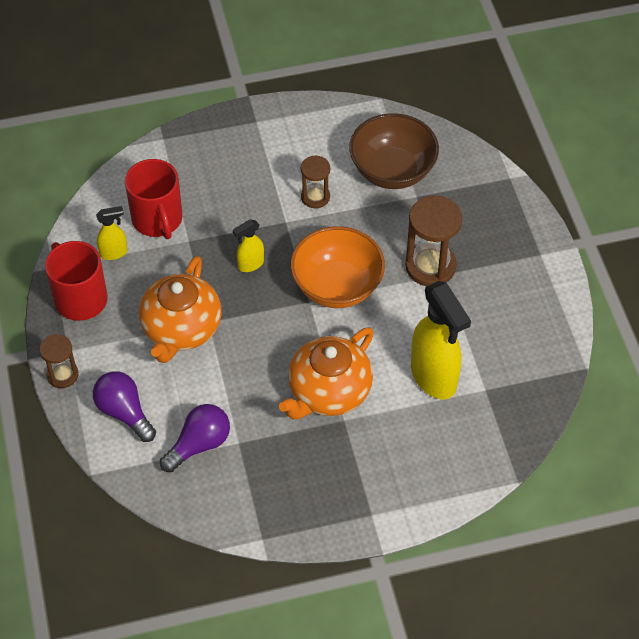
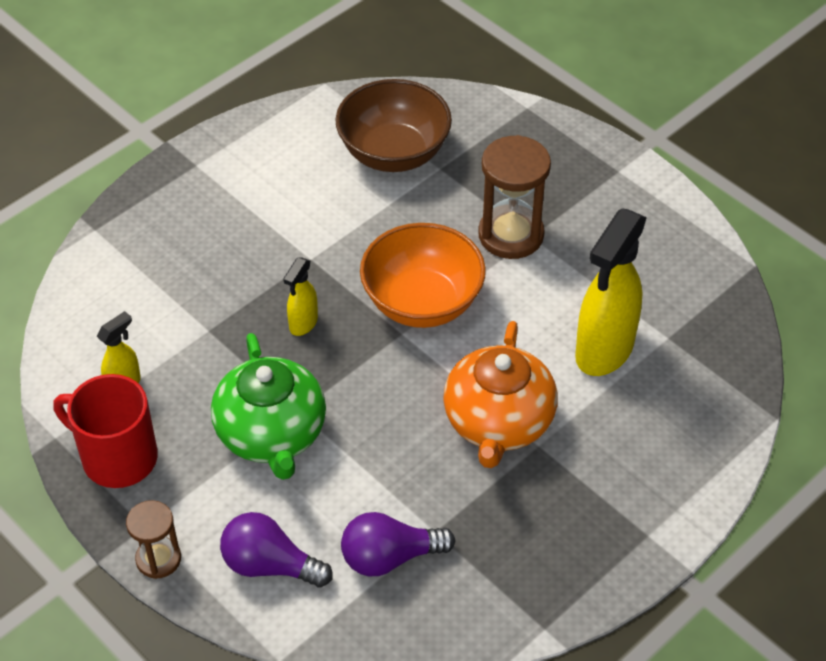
camera: 30 degrees left, 5 degrees down
red mug [125,159,182,239] -> none
orange teapot [139,256,222,363] -> green teapot [211,333,326,480]
purple light bulb [160,404,230,472] -> purple light bulb turned 120 degrees counterclockwise [341,512,455,576]
brown hourglass [300,155,330,208] -> none
yellow spray bottle [411,281,471,399] -> yellow spray bottle turned 90 degrees clockwise [575,208,647,376]

